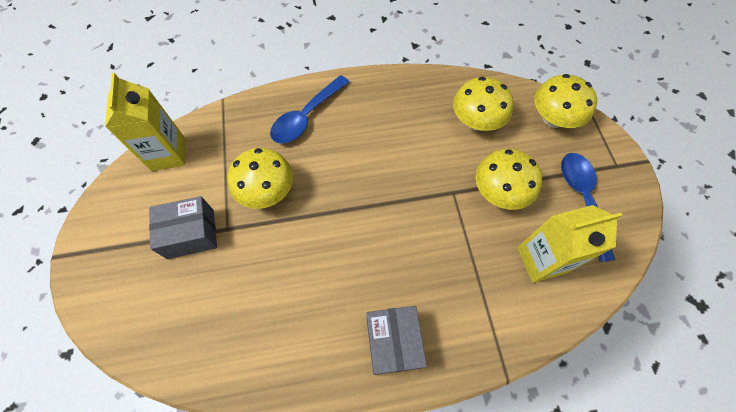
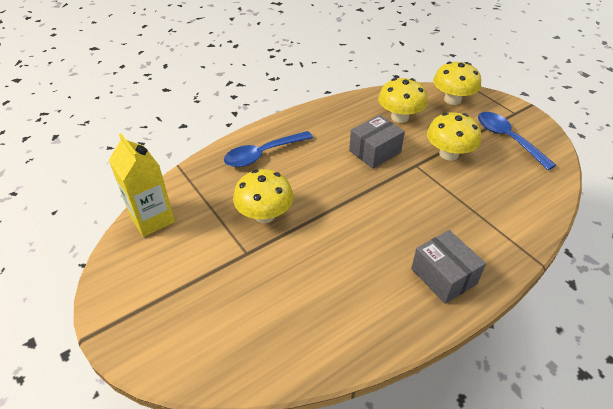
camera: 25 degrees left, 20 degrees down
grey box [149,196,217,259] -> grey box moved to [349,115,405,169]
blue spoon [270,75,349,144] -> blue spoon turned 45 degrees clockwise [224,131,313,167]
yellow carton [517,205,622,283] -> none

